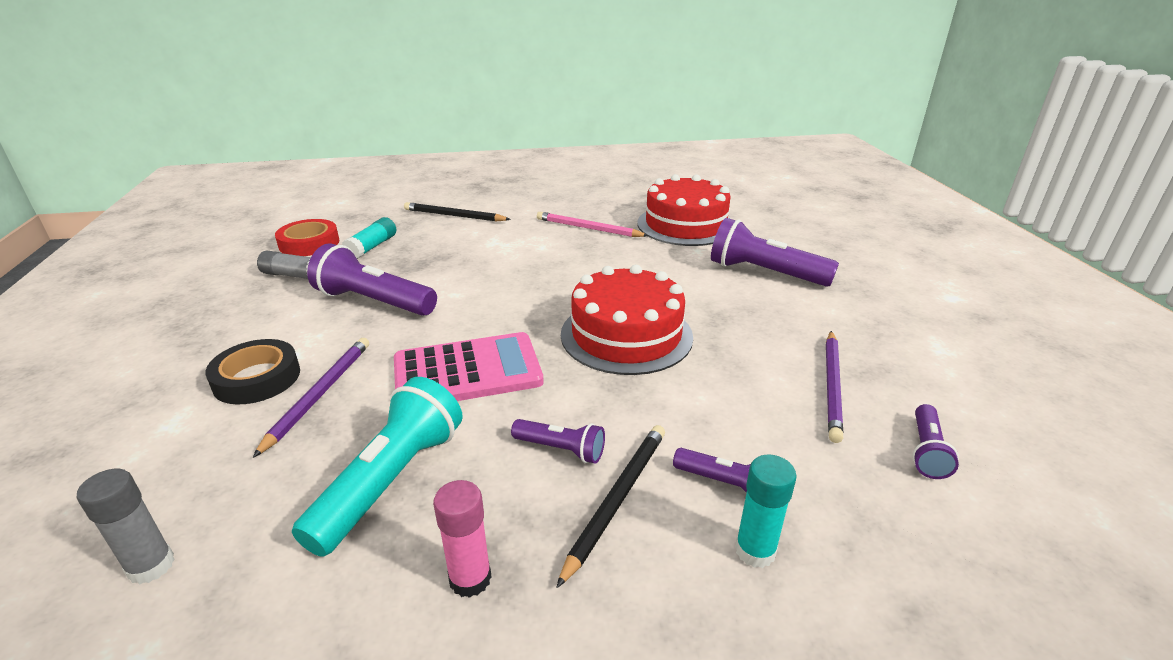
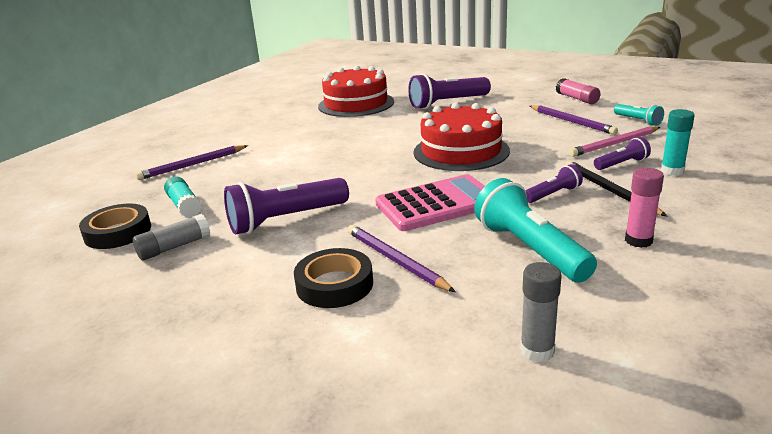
camera: 50 degrees left, 5 degrees down
red tape [275,219,339,256] -> black tape [79,203,151,249]
pink calculator [394,332,544,401] -> pink calculator turned 45 degrees clockwise [375,174,485,231]
black pencil [404,202,511,221] -> purple pencil [135,145,248,180]
pink pencil [537,212,649,237] -> pink pencil moved to [569,126,660,157]
purple flashlight [912,404,959,479] -> turquoise flashlight [614,104,664,126]
none -> pink glue stick [556,78,601,104]

